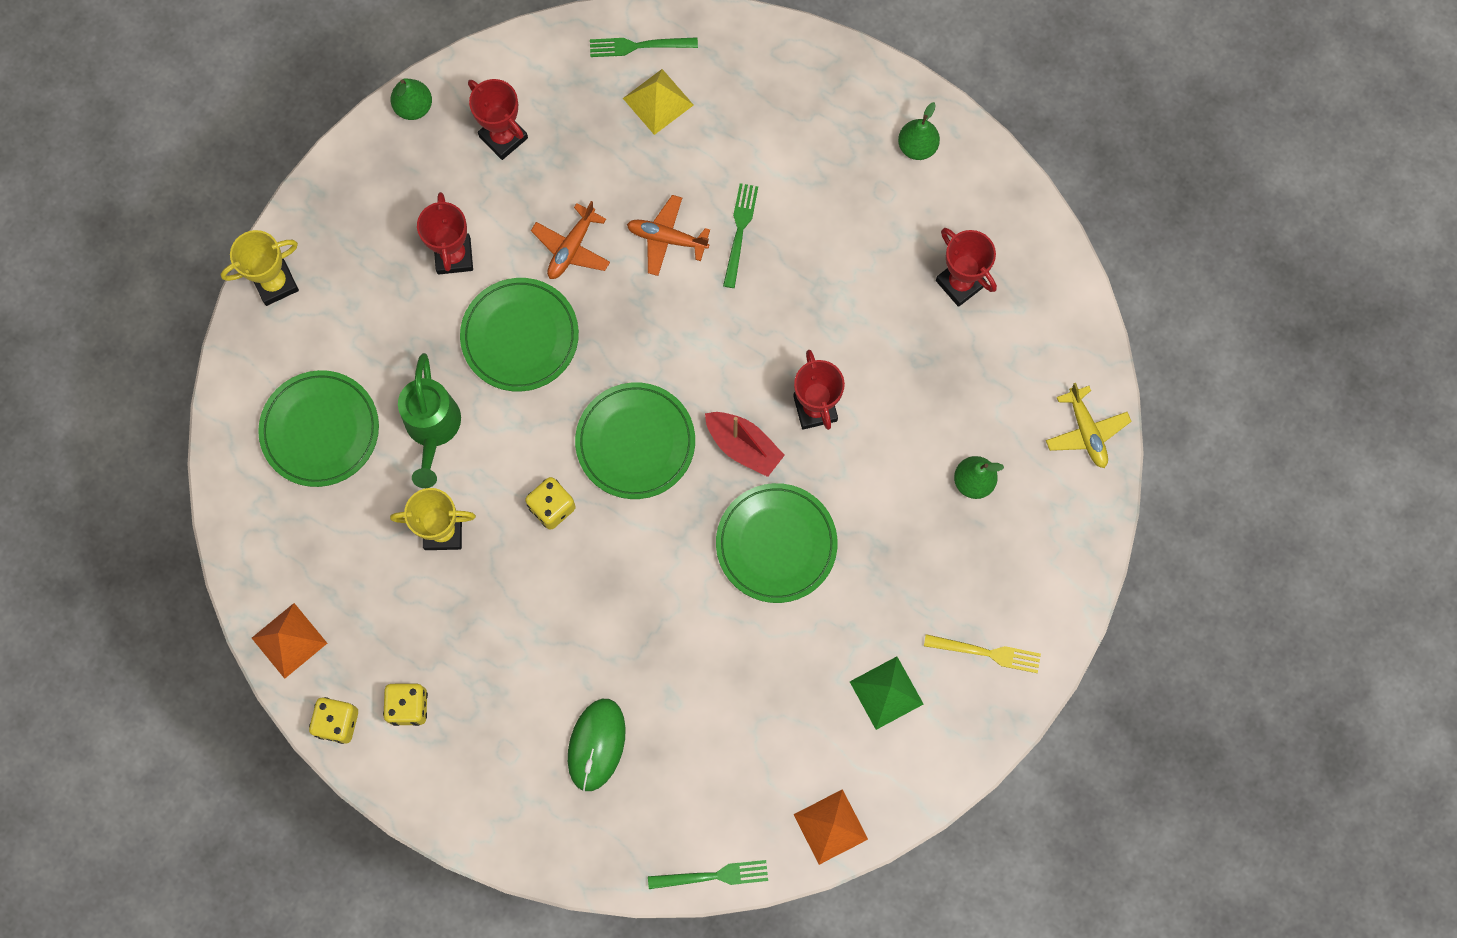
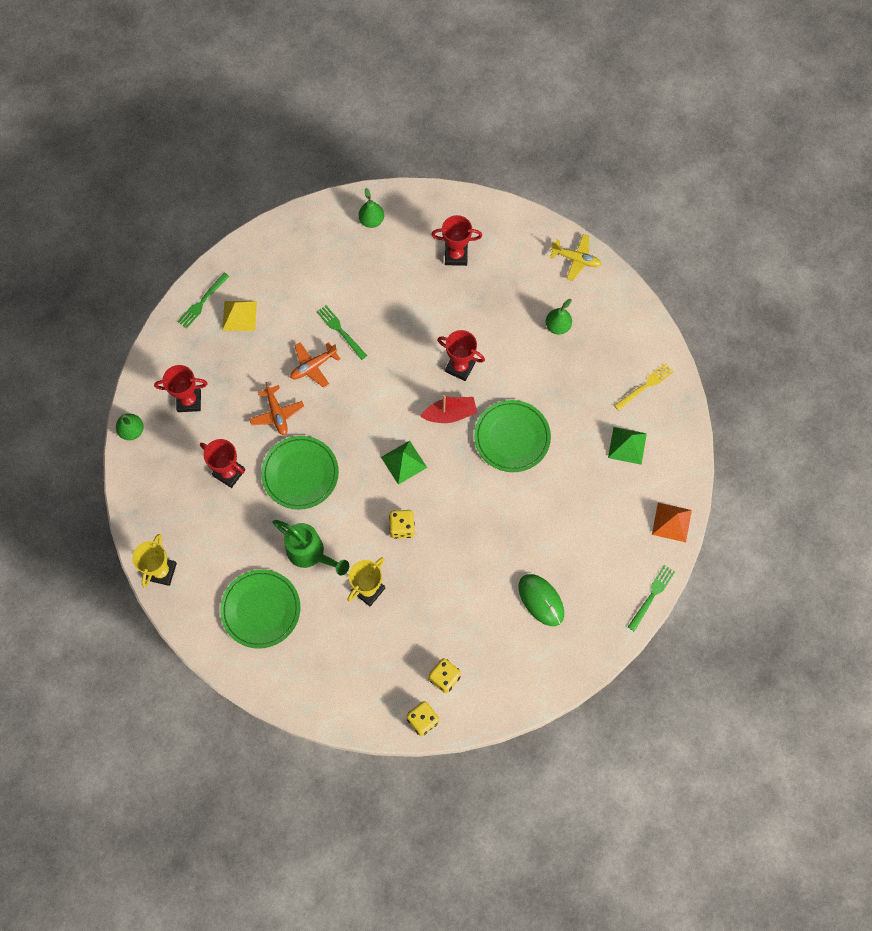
camera: 50 degrees left, 5 degrees down
orange pyramid [252,603,327,679] -> none
green plate [575,382,695,499] -> green pyramid [381,441,427,485]

